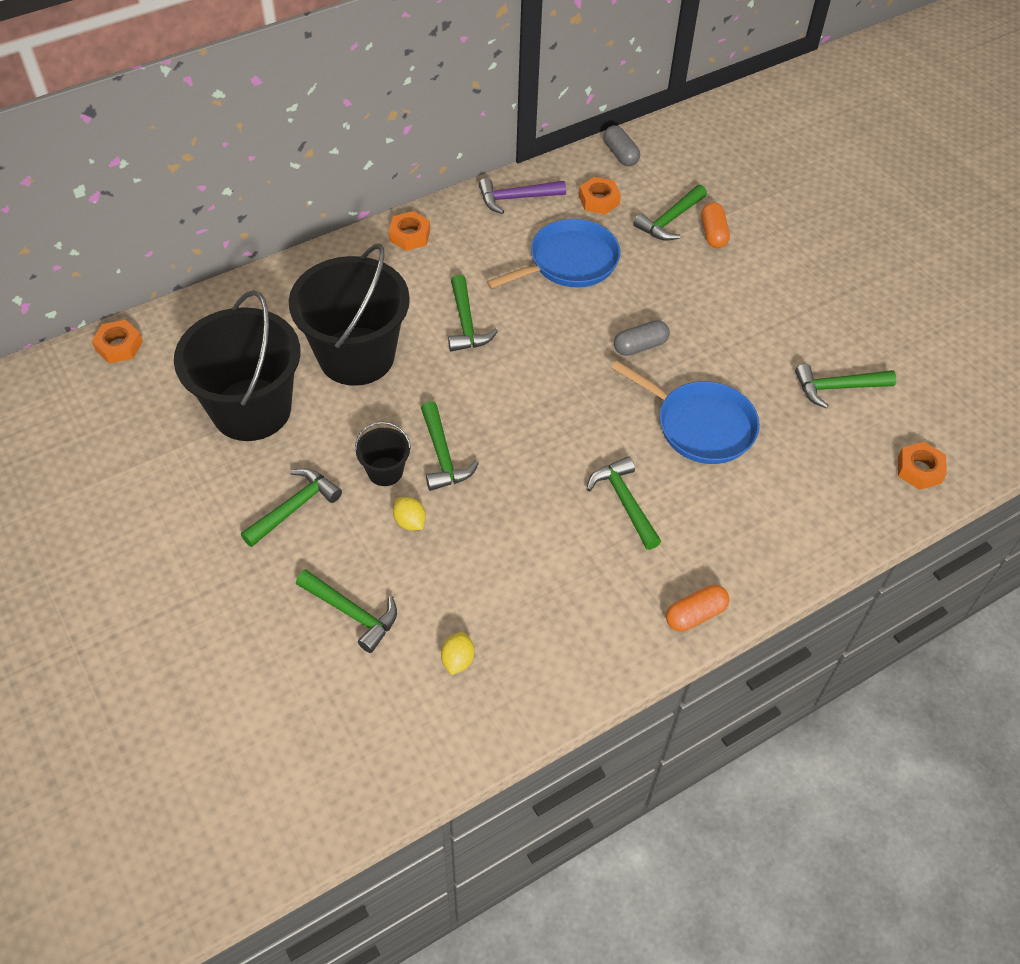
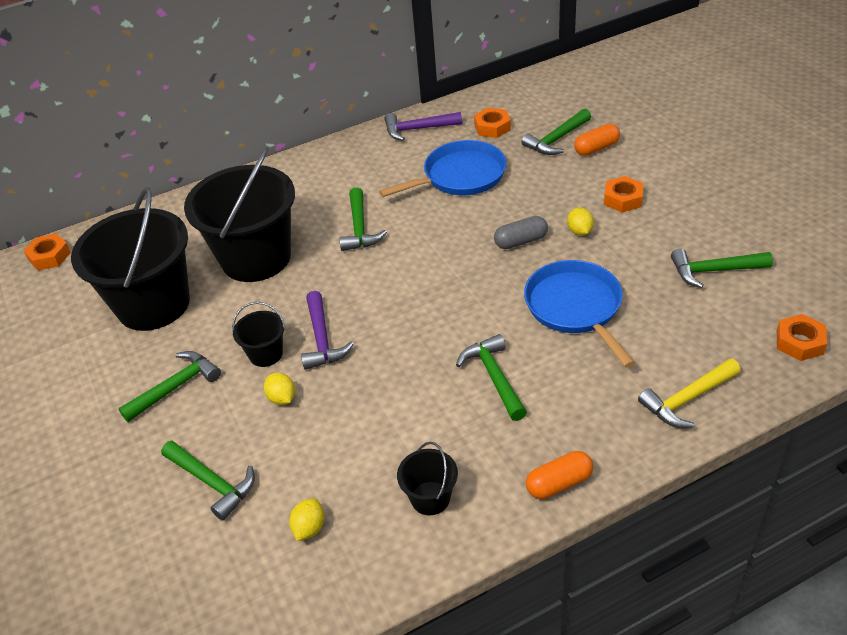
camera: 10 degrees right, 10 degrees down
orange nut [389,211,430,251] -> orange nut moved to [604,176,643,212]
green hammer [421,401,479,491] -> purple hammer [301,291,354,370]
grey capsule [603,125,640,166] -> none
blue pan [611,361,760,464] -> blue pan turned 150 degrees counterclockwise [524,260,635,368]
orange capsule [701,202,730,248] -> orange capsule turned 60 degrees clockwise [574,124,620,156]
none -> black bucket [397,442,458,515]
none -> yellow lemon [567,207,594,236]
none -> yellow hammer [638,358,741,428]

